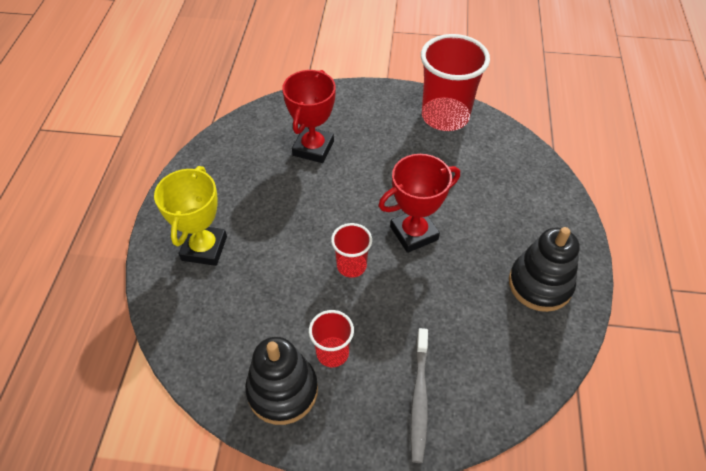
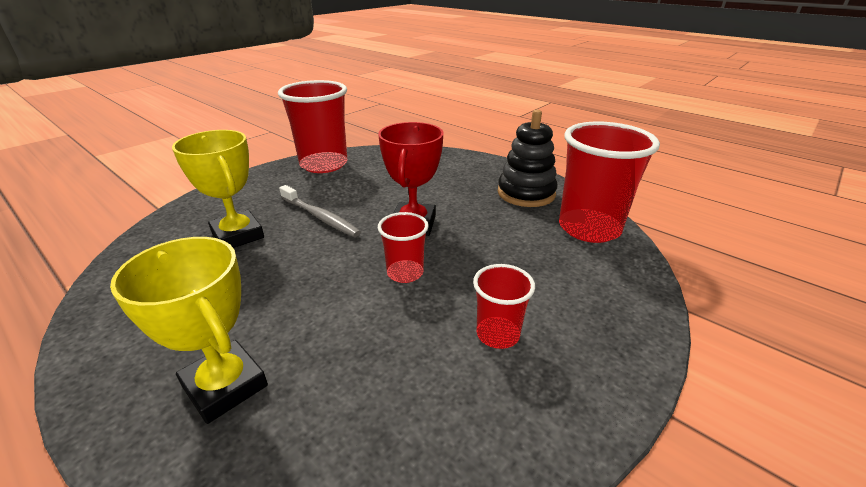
camera: 55 degrees left, 20 degrees down
black stacking toy [245,337,318,425] -> none
red trophy [282,70,336,163] -> yellow trophy [172,130,264,248]
grey toothbrush [410,328,428,463] -> grey toothbrush moved to [279,185,361,237]
none -> red cup [559,122,660,243]

